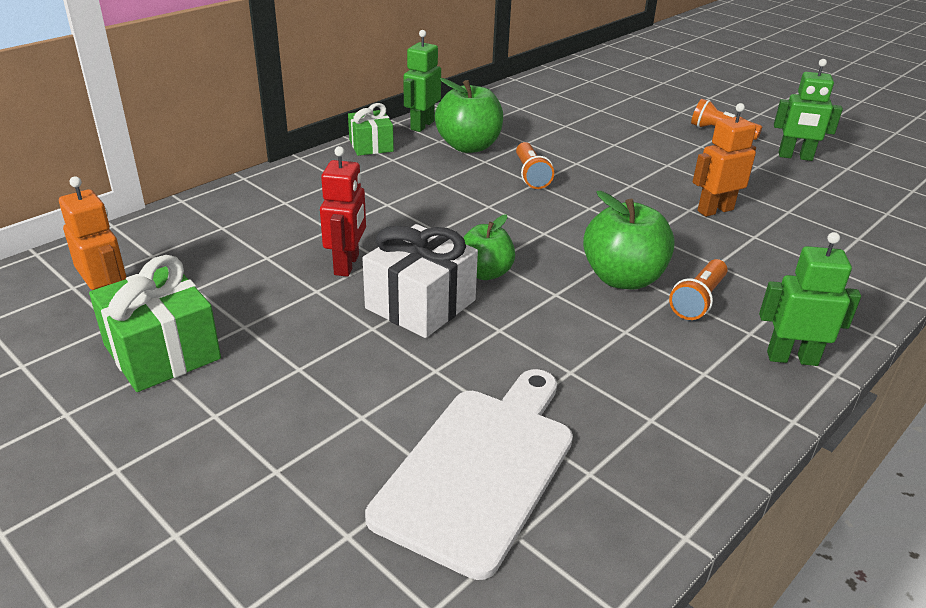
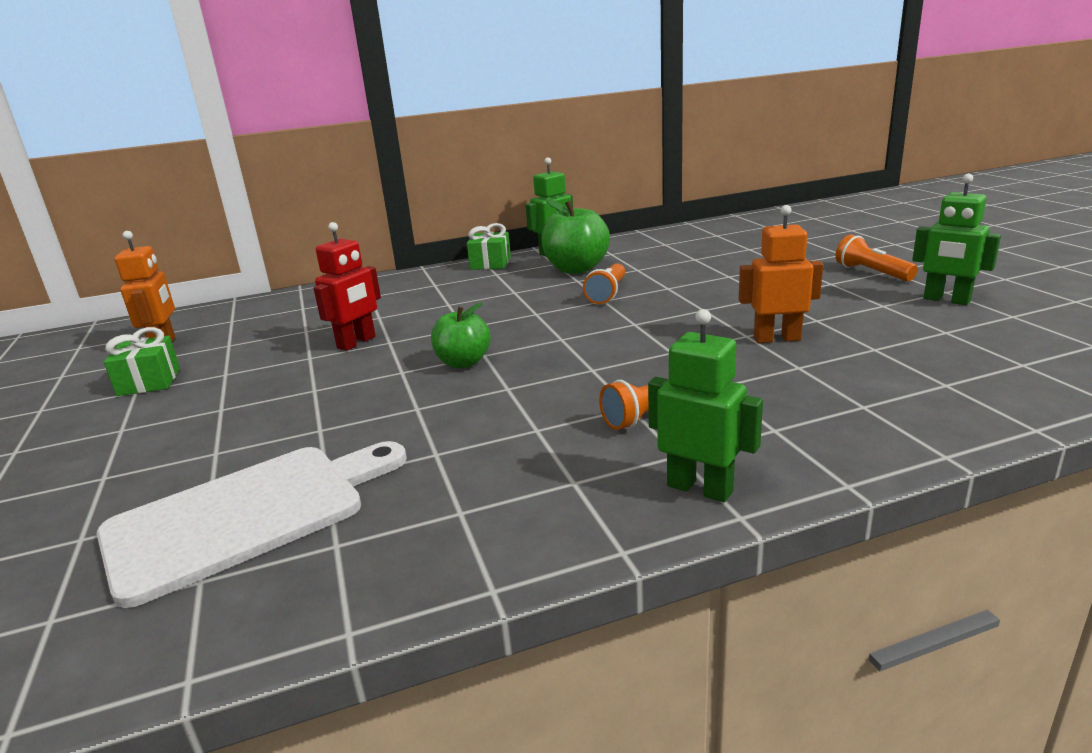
camera: 30 degrees right, 10 degrees down
green gift [89,255,221,392] -> green gift [104,327,180,396], size x0.64
white gift [362,224,478,338] -> none
green apple [583,191,675,289] -> none

